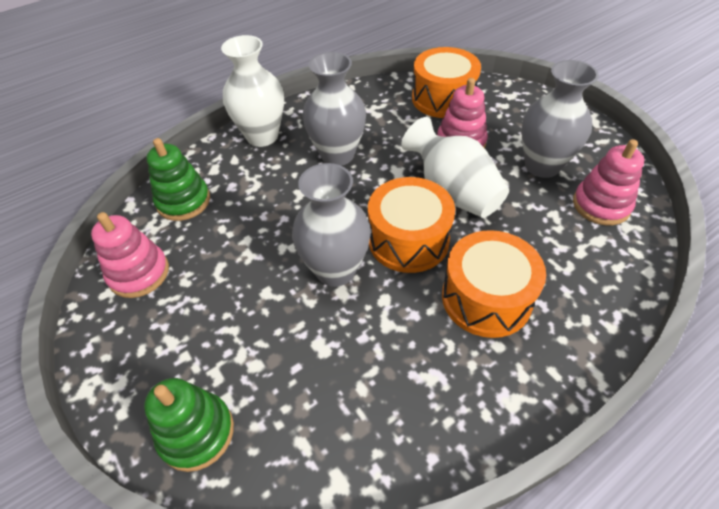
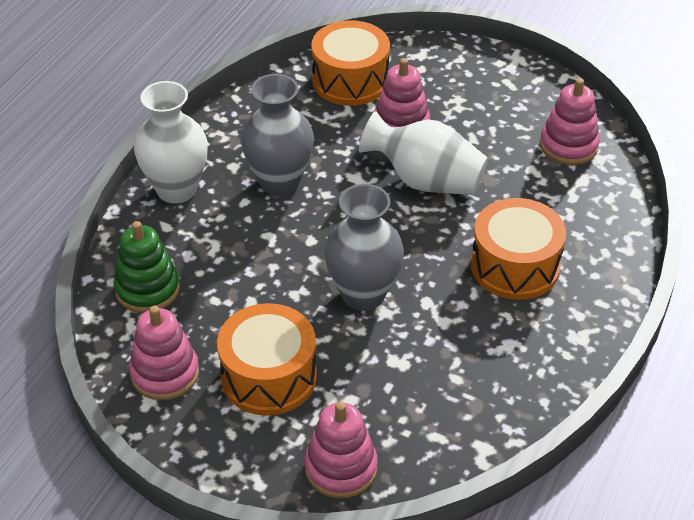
camera: 30 degrees left, 5 degrees down
green stacking toy [144,378,234,472] -> pink stacking toy [305,402,378,499]
orange drum [368,177,455,273] -> orange drum moved to [217,303,317,416]
grey vase [521,60,599,178] -> none

